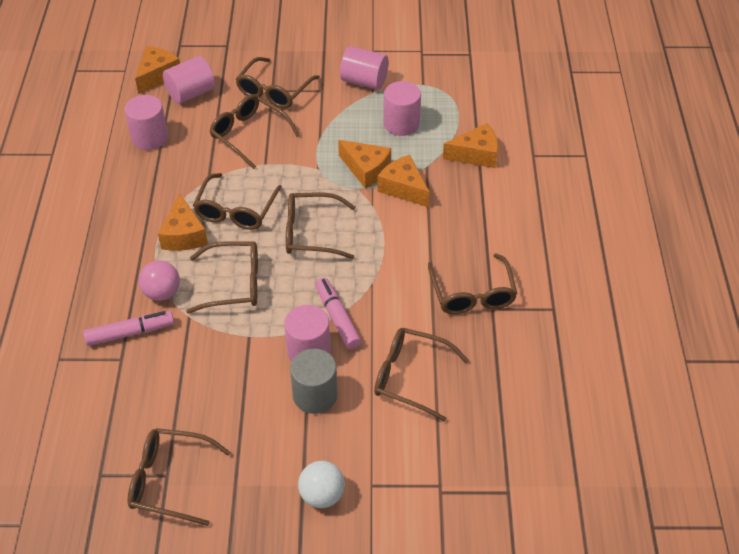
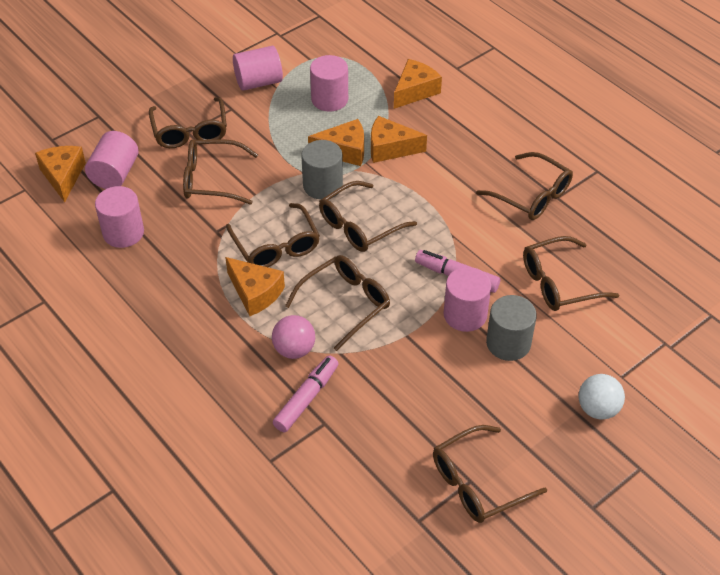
camera: 40 degrees left, 0 degrees up
none -> grey cylinder [301,140,343,200]

